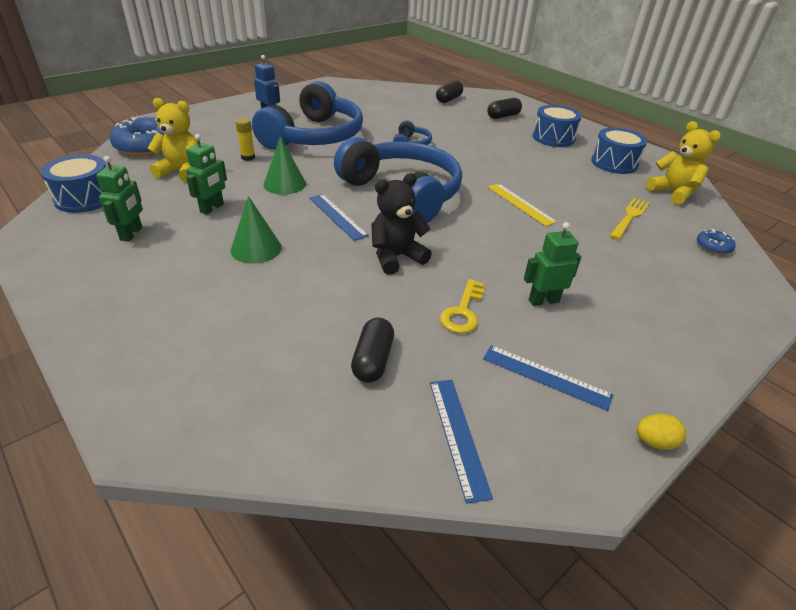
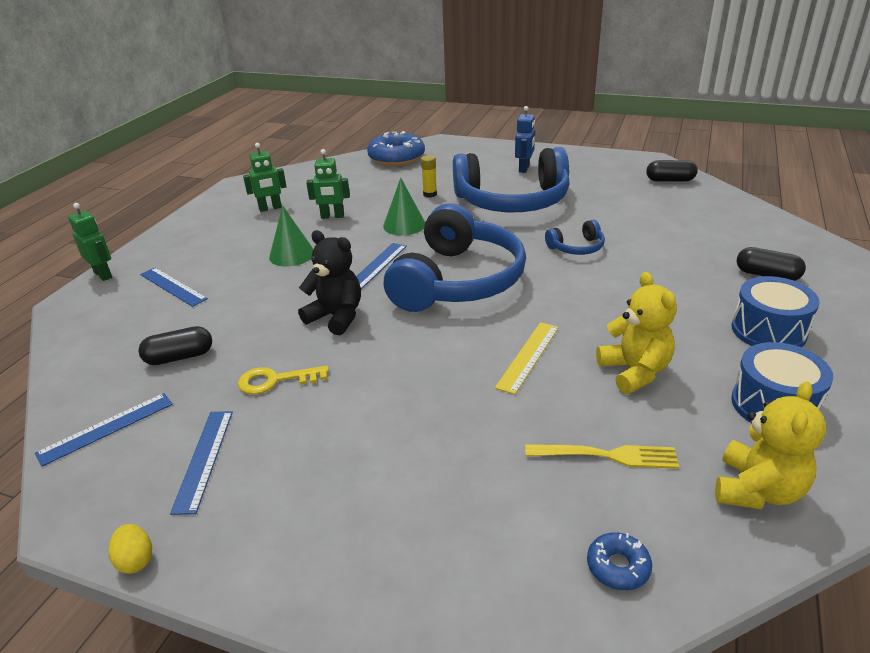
camera: 65 degrees right, 5 degrees down
blue drum [41,154,106,213] -> none
yellow teddy bear [147,98,198,182] -> yellow teddy bear moved to [596,272,677,394]
black capsule [436,80,463,103] -> black capsule moved to [646,160,698,182]
green robot [524,222,581,306] -> green robot moved to [68,203,112,281]
none -> blue ruler [140,268,208,307]

